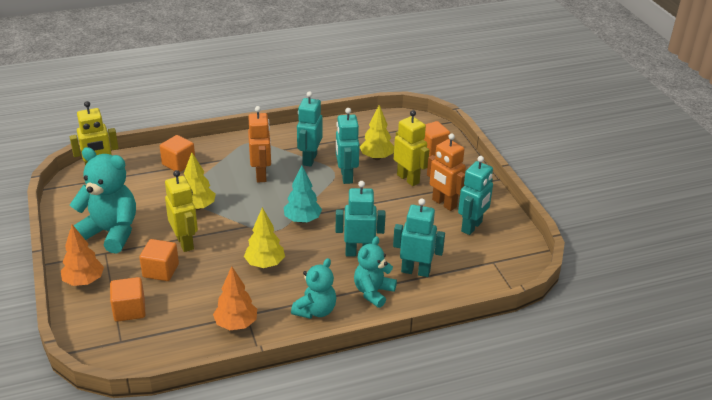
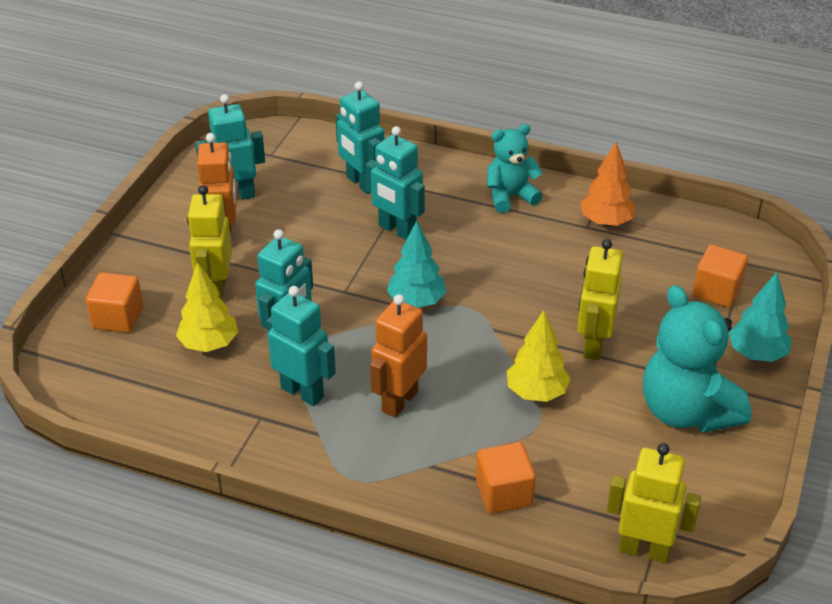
camera: 140 degrees left, 5 degrees up
orange tree [61,224,104,286] -> turquoise tree [729,272,792,362]
orange cube [139,239,179,281] -> none
yellow tree [244,207,285,268] -> none
turquoise robot [297,91,322,167] -> turquoise robot turned 105 degrees counterclockwise [267,286,336,406]
turquoise teddy bear [354,236,397,308] -> none

